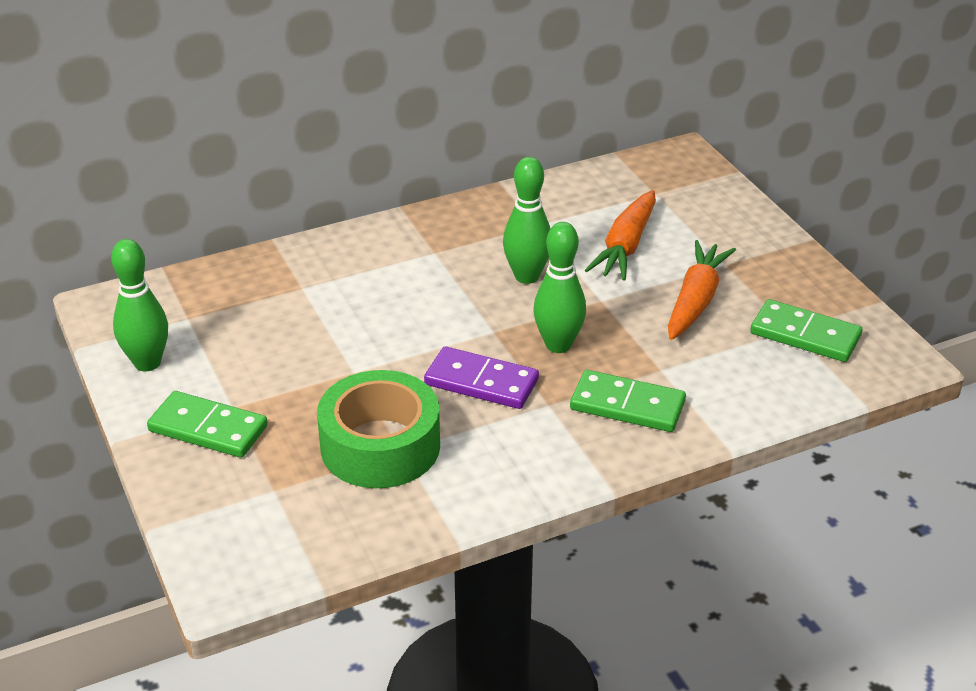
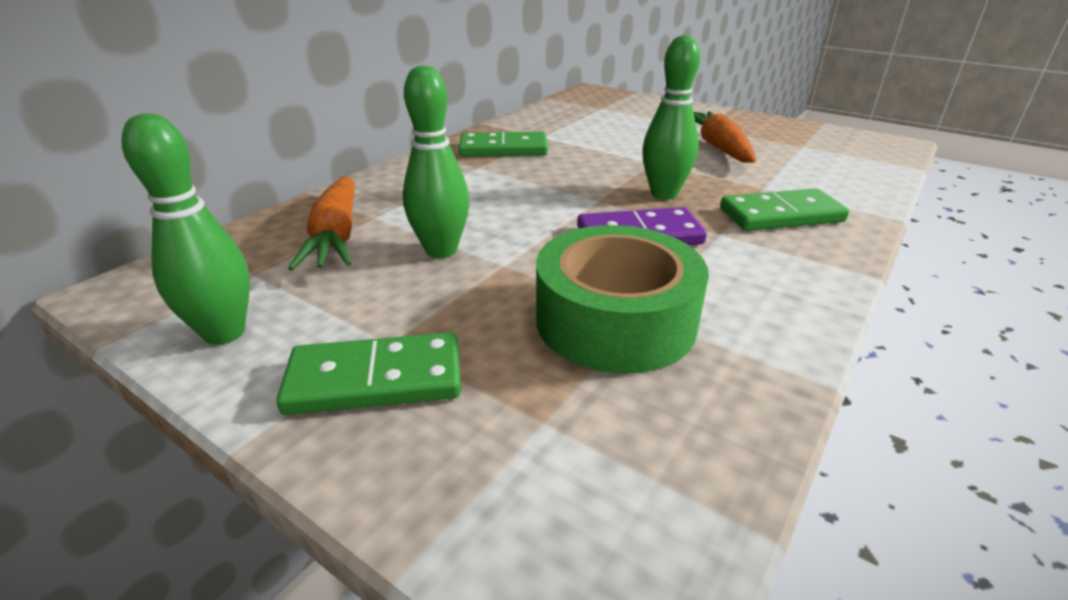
camera: 30 degrees left, 5 degrees down
green bowling pin [503,157,551,284] -> green bowling pin moved to [403,65,469,258]
orange carrot [585,190,656,281] -> orange carrot moved to [288,176,355,270]
green domino [750,299,862,362] -> green domino moved to [458,132,548,157]

